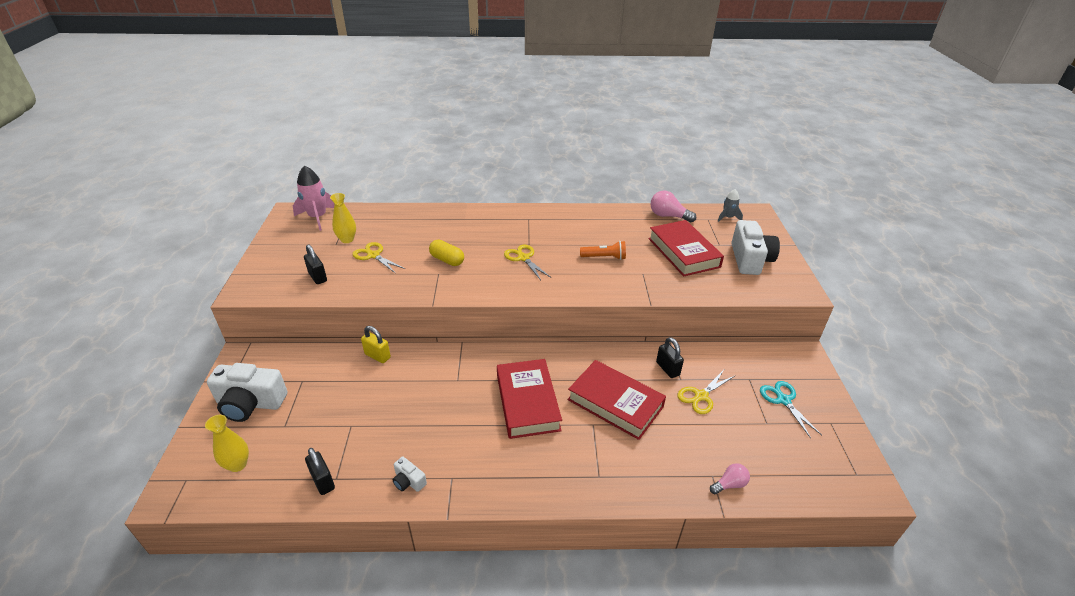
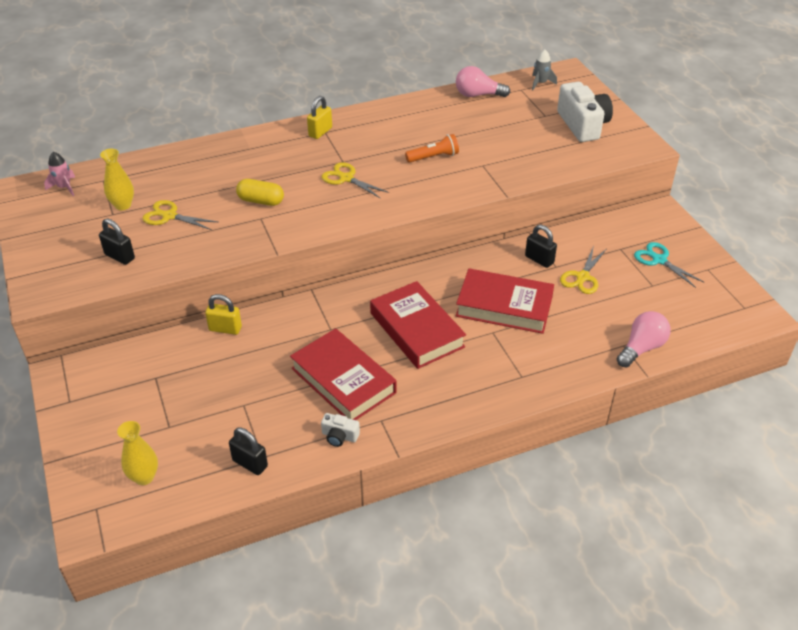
camera: 20 degrees left, 5 degrees up
white camera [207,363,287,422] -> none
pink rocket [293,165,334,231] -> pink rocket [44,152,75,196], size x0.58
red book [648,220,724,276] -> red book moved to [290,328,396,420]
pink light bulb [710,463,750,494] -> pink light bulb [617,311,670,368], size x1.62
none -> yellow padlock [307,96,332,139]

